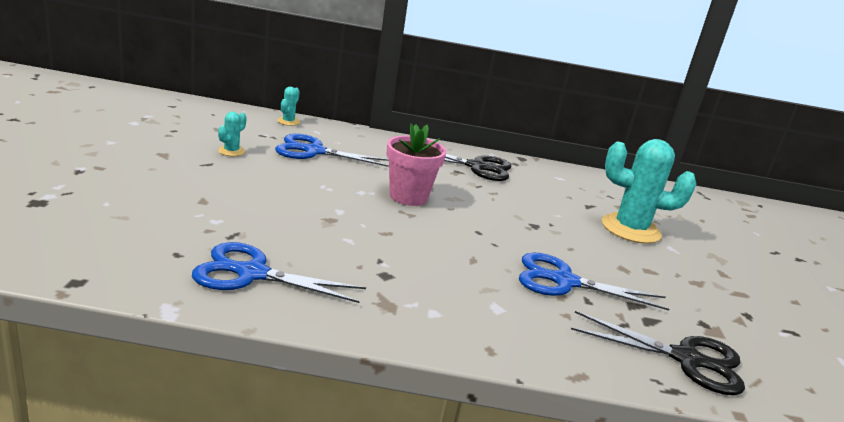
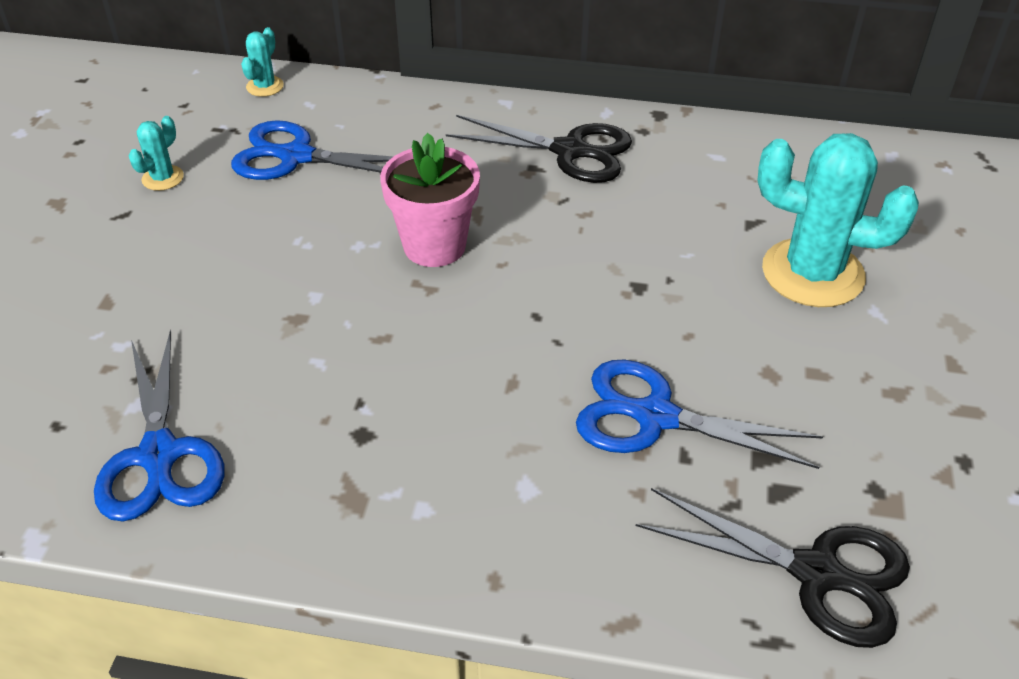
camera: 10 degrees right, 20 degrees up
blue scissors [192,242,366,303] -> blue scissors turned 120 degrees counterclockwise [94,329,225,521]

